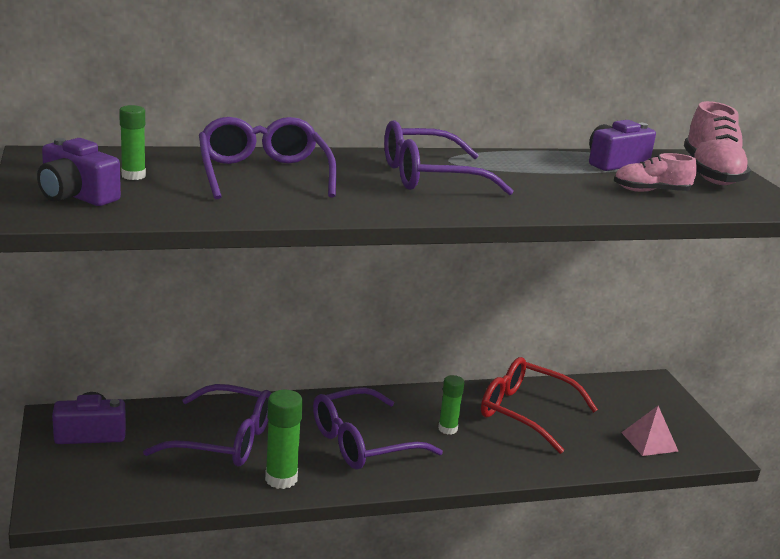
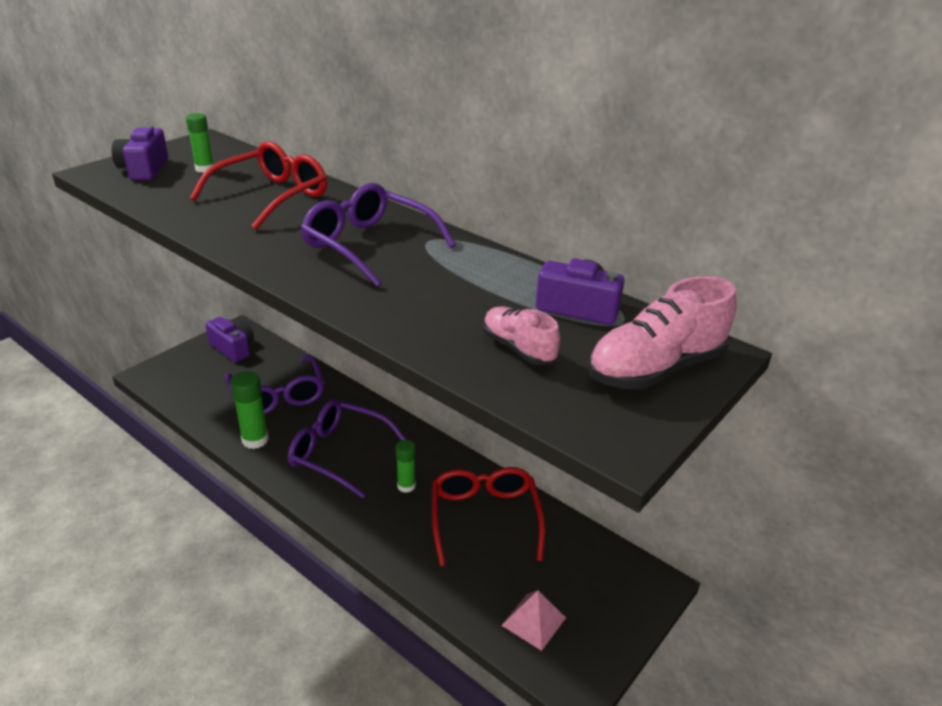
camera: 55 degrees right, 10 degrees up
purple glasses [199,117,337,199] -> red glasses [190,141,327,230]

